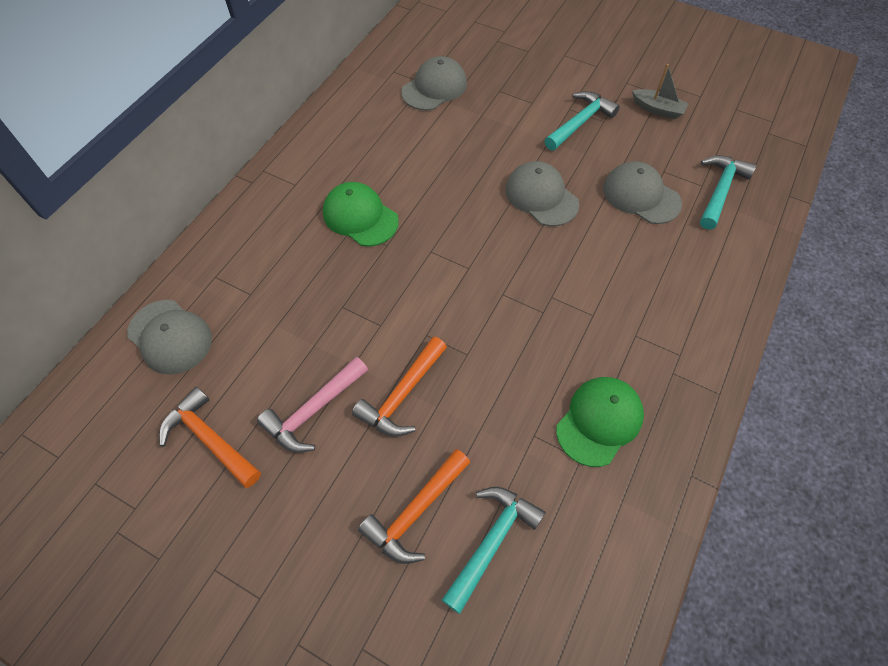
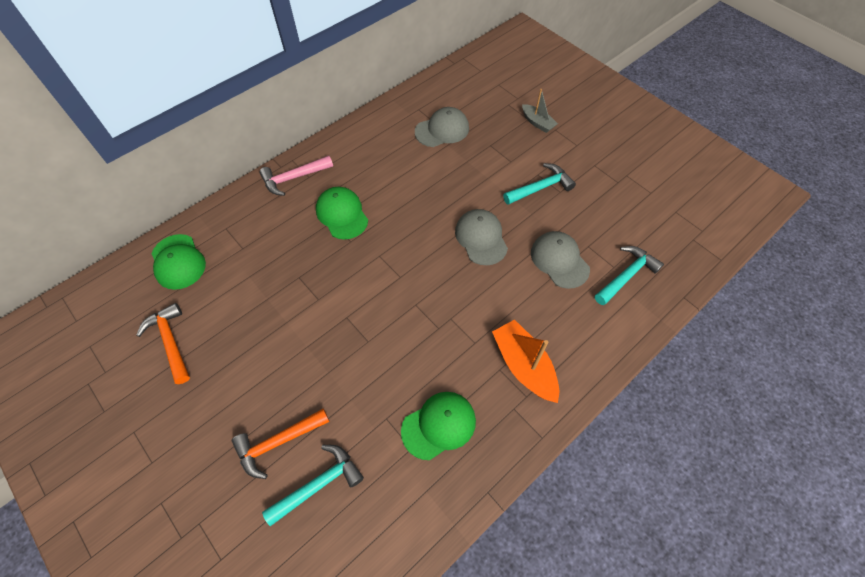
camera: 20 degrees right, 0 degrees up
grey cap [127,300,212,375] -> green cap [151,234,206,290]
pink hammer [257,357,368,453] -> pink hammer moved to [259,156,333,196]
orange hammer [352,337,447,437] -> none
grey boat [632,64,688,119] -> grey boat moved to [522,89,558,133]
none -> orange boat [492,319,559,403]

